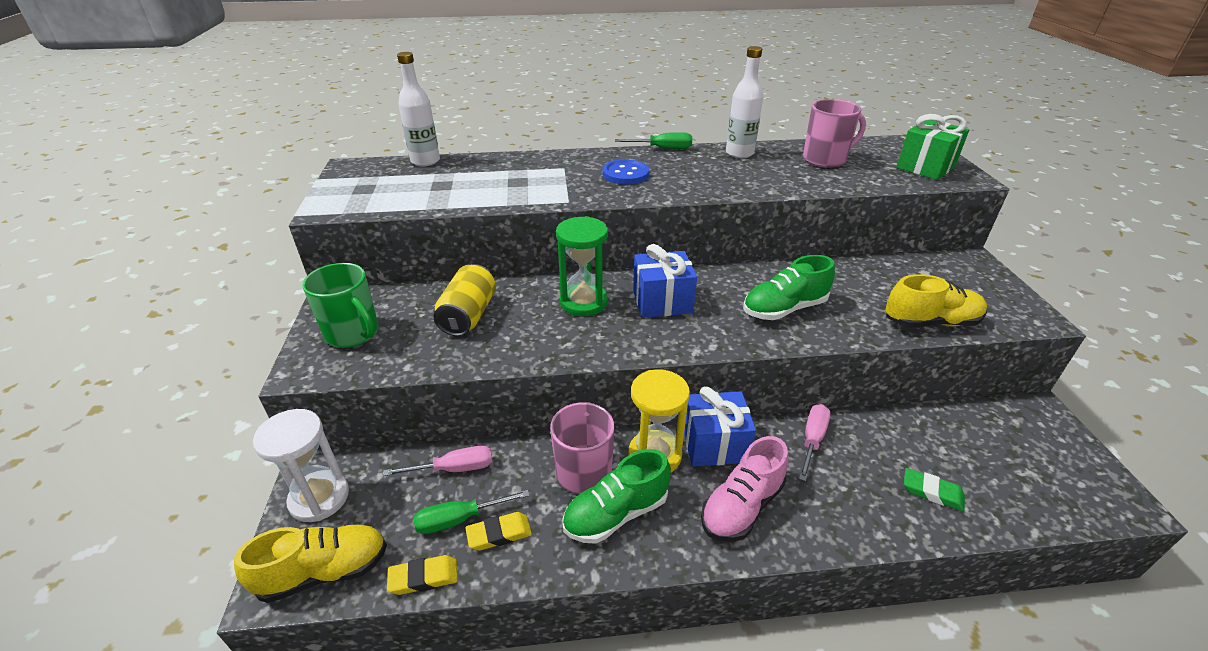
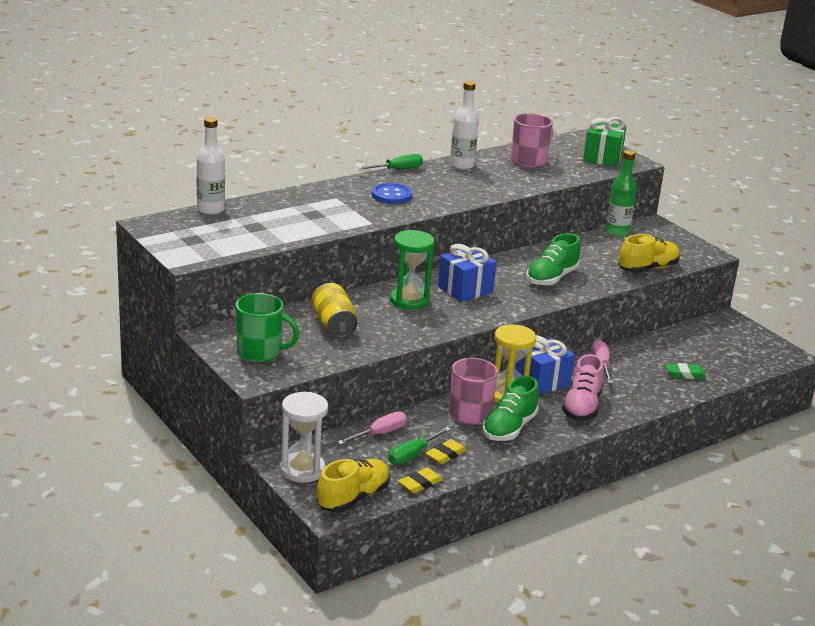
camera: 30 degrees left, 10 degrees down
none -> green bottle [605,150,637,237]

